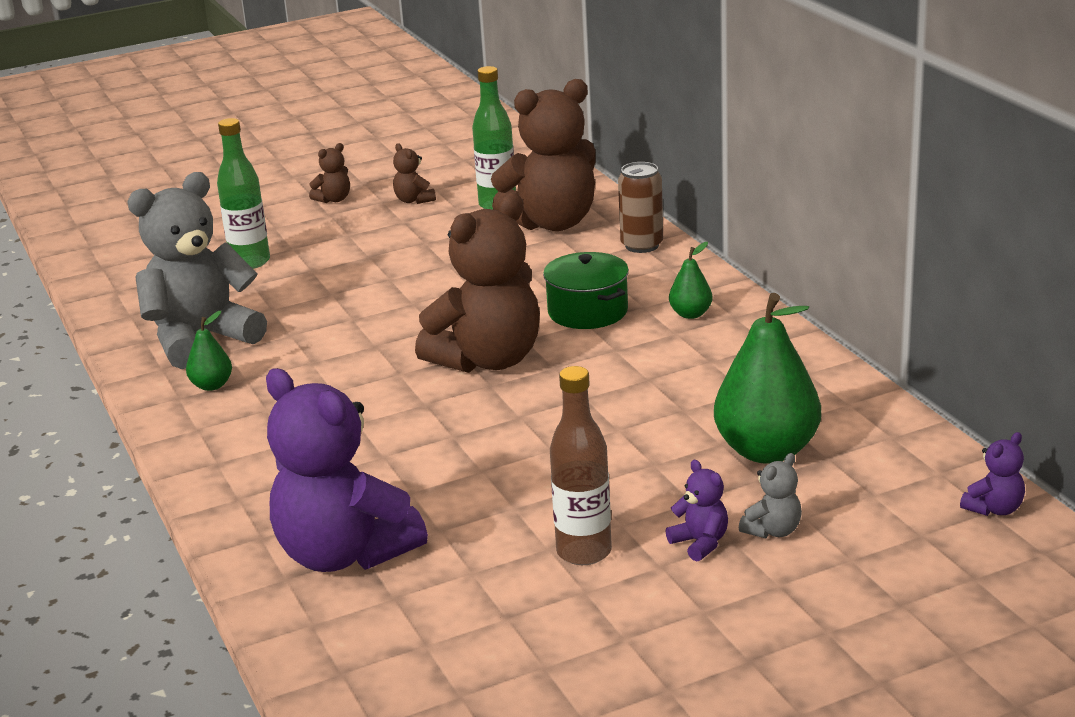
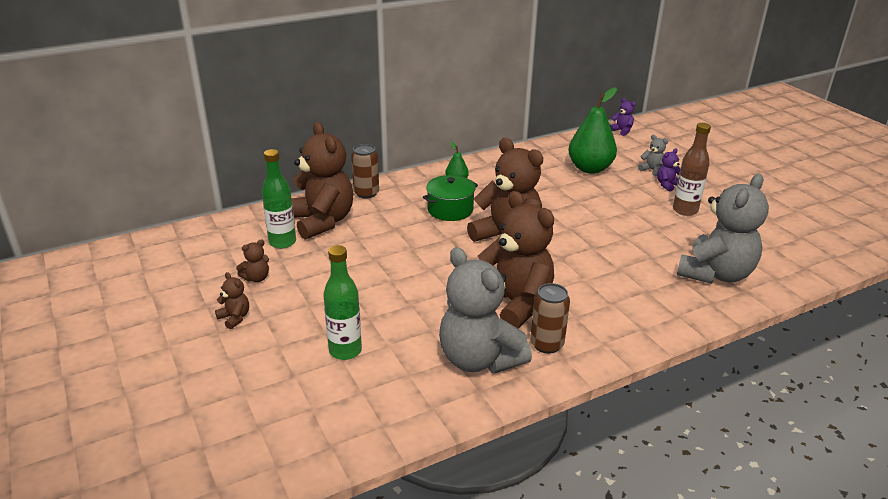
camera: 95 degrees left, 5 degrees up
green pear [186,311,232,391] -> brown can [530,283,570,354]
purple teddy bear [266,368,428,572] -> grey teddy bear [677,174,769,284]
none -> brown teddy bear [478,191,554,328]

